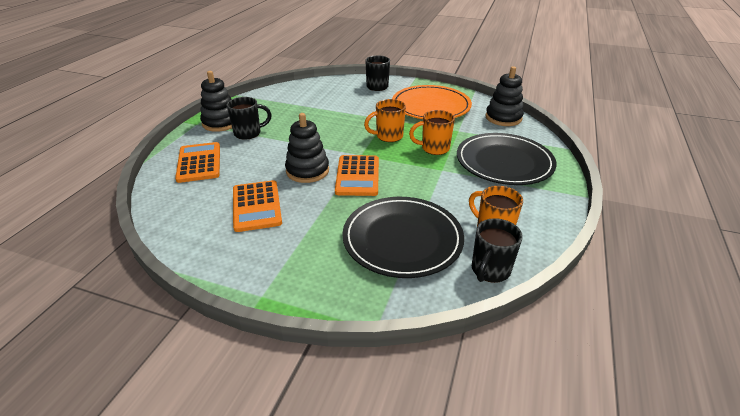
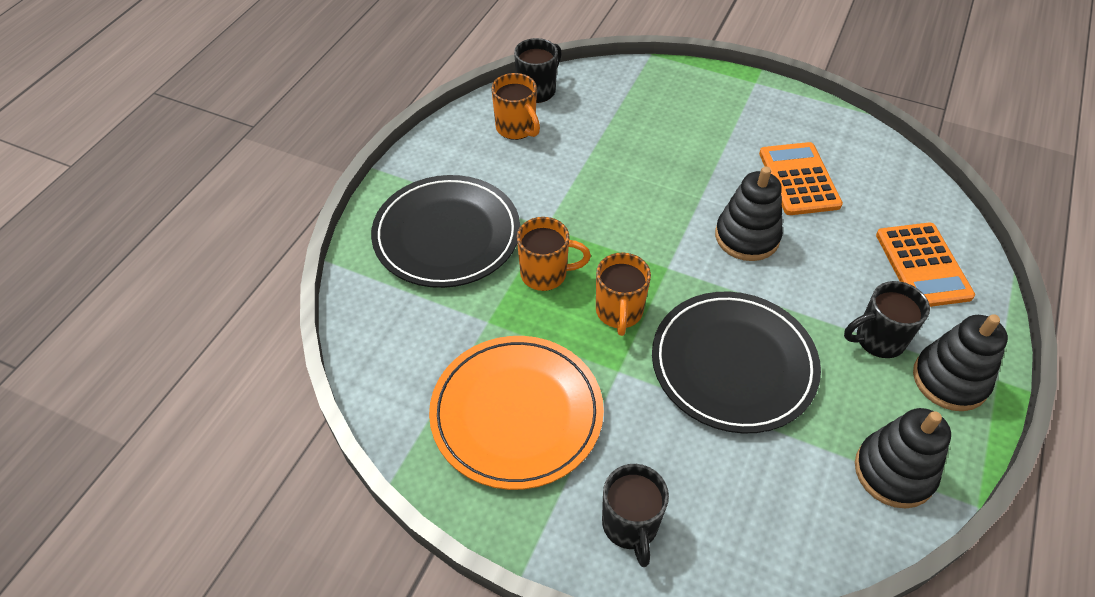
camera: 175 degrees left, 15 degrees up
orange calculator [335,155,379,196] -> none
black plate [342,197,464,278] -> black plate moved to [652,292,821,434]
orange mug [364,99,406,142] -> orange mug turned 105 degrees clockwise [596,253,651,336]
black stacking toy [485,66,524,126] -> black stacking toy moved to [855,408,951,508]

